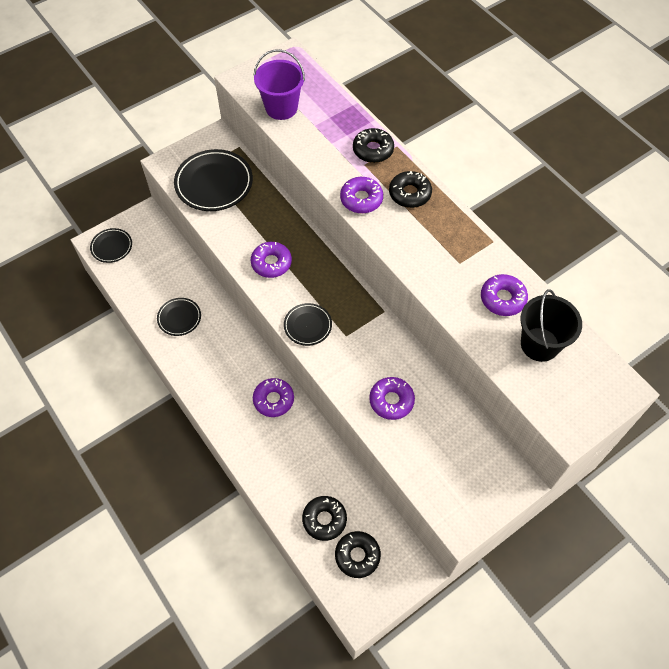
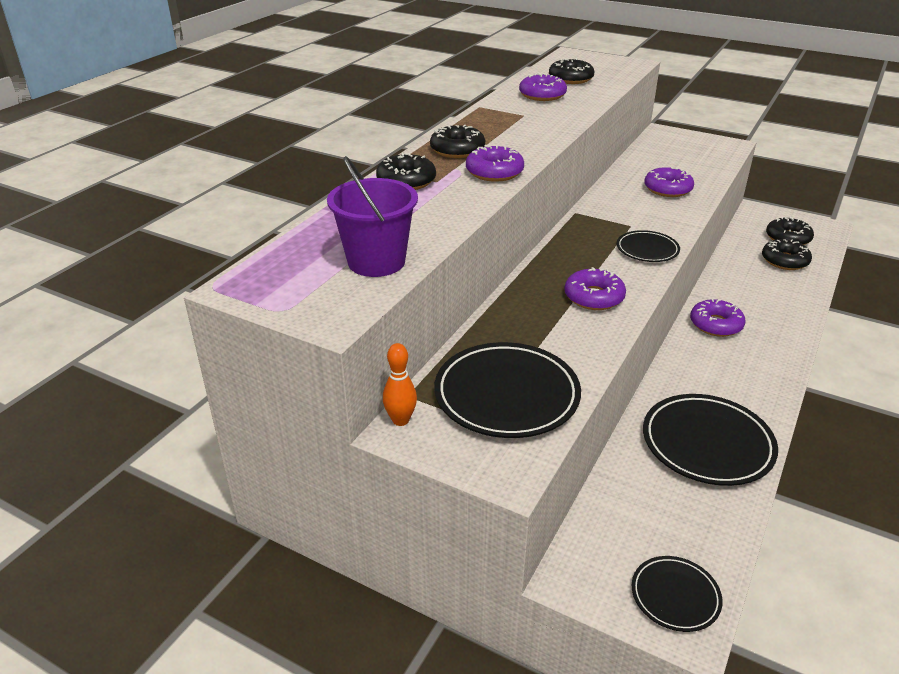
camera: 115 degrees left, 25 degrees down
black plate [157,298,201,336] -> black plate [643,394,778,486], size x1.80
black bucket [520,289,582,362] -> black donut [549,58,594,84]
none -> orange bowling pin [383,343,417,426]

